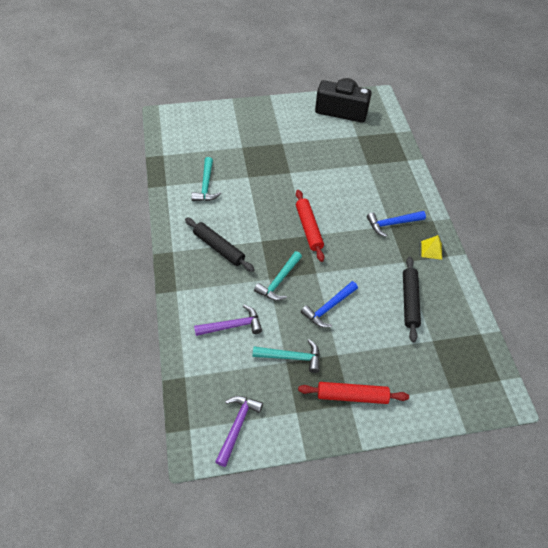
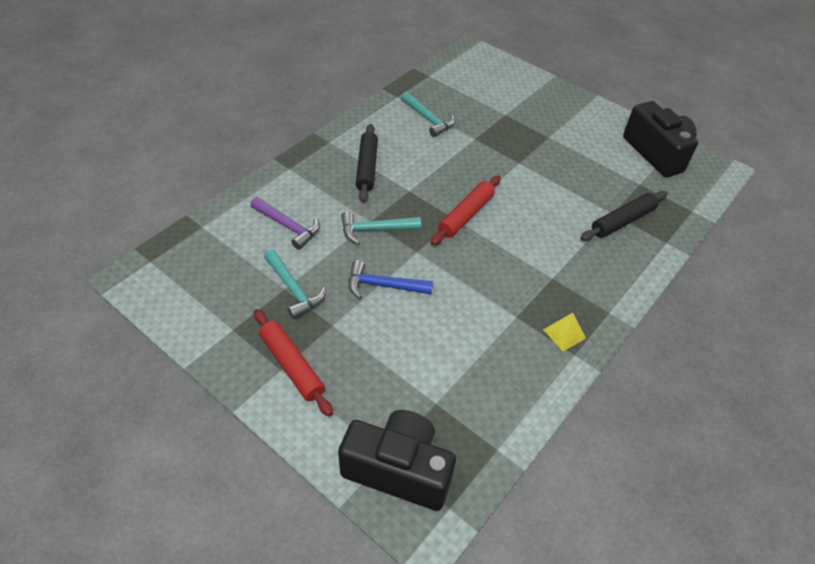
camera: 50 degrees right, 5 degrees down
turquoise hammer [191,157,221,201] -> turquoise hammer turned 90 degrees counterclockwise [401,92,455,137]
purple hammer [215,396,263,467] -> none
blue hammer [367,211,426,237] -> none
black rolling pin [403,257,421,342] -> black rolling pin moved to [580,191,668,241]
none -> black camera [338,410,456,511]

